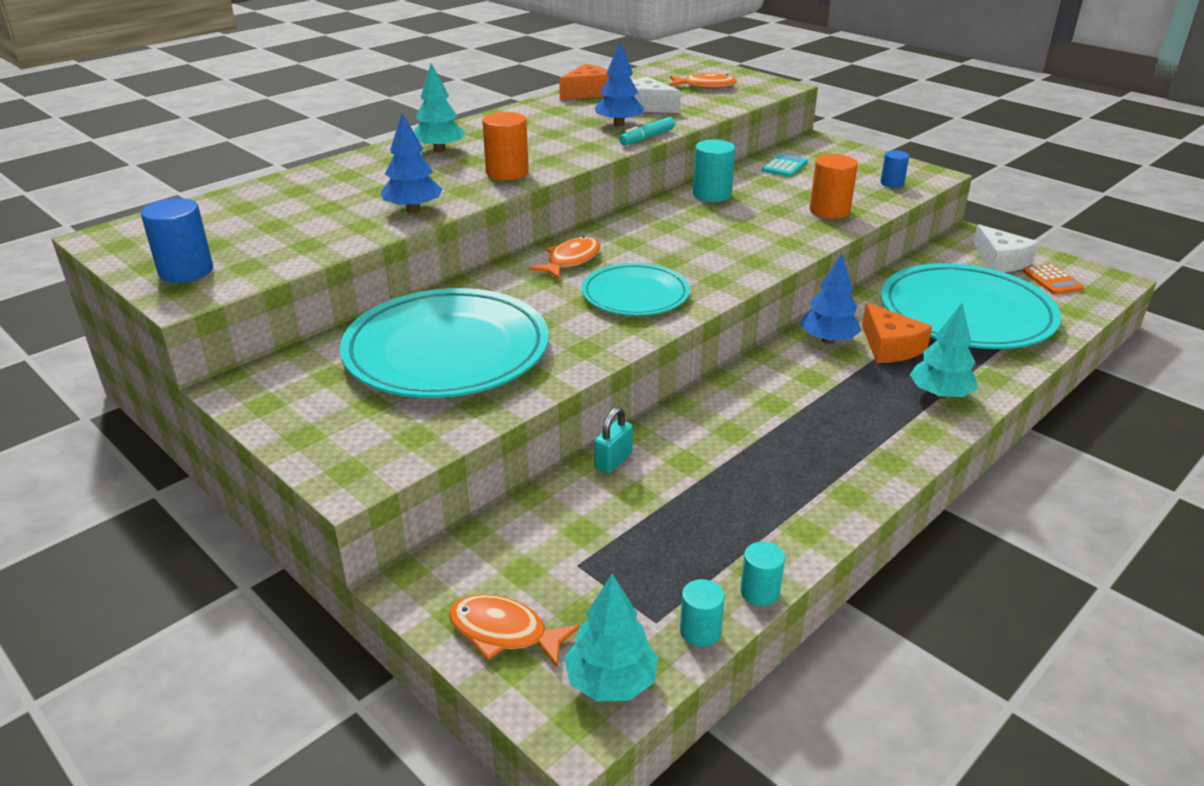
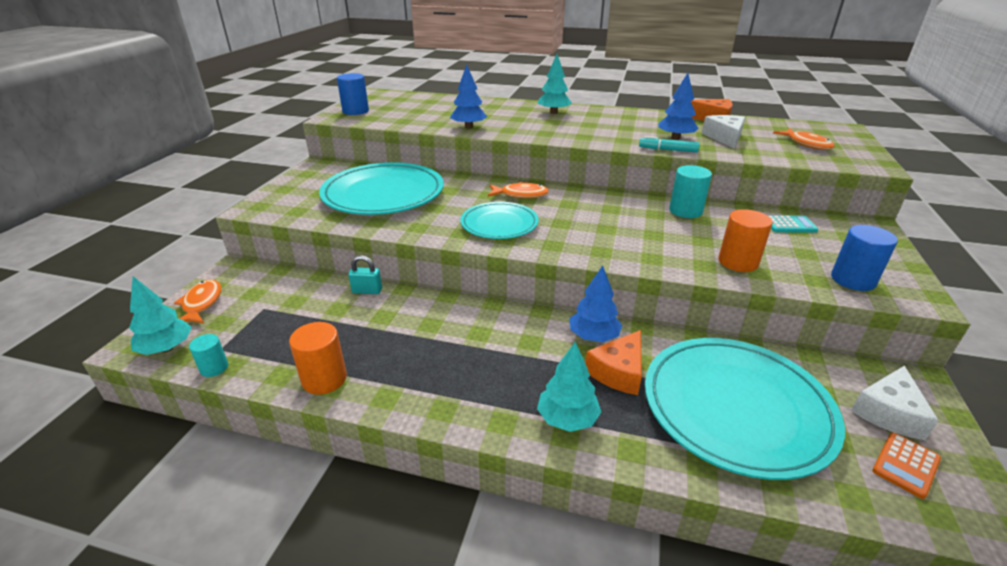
camera: 60 degrees right, 0 degrees up
orange cylinder [482,112,529,180] -> orange cylinder moved to [289,322,347,395]
turquoise cylinder [740,542,785,606] -> none
blue cylinder [880,150,909,188] -> blue cylinder [831,225,898,291], size x1.63

